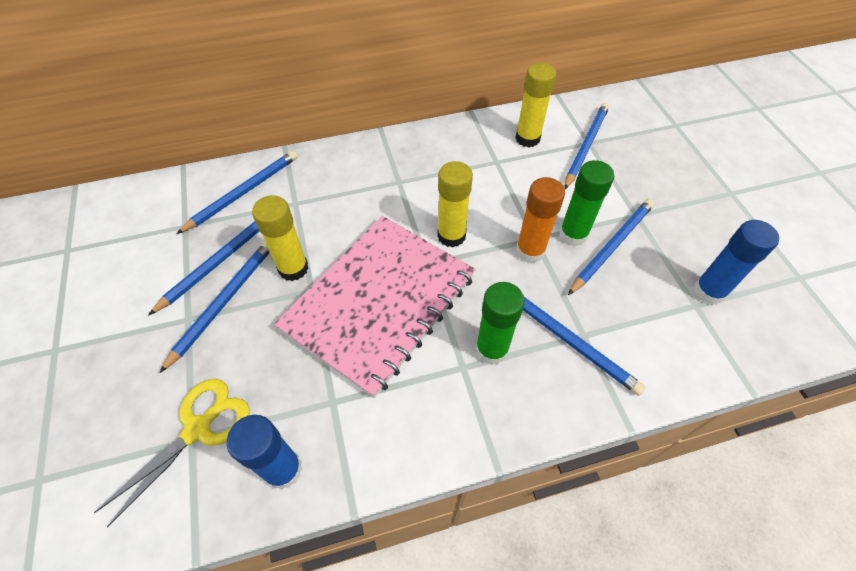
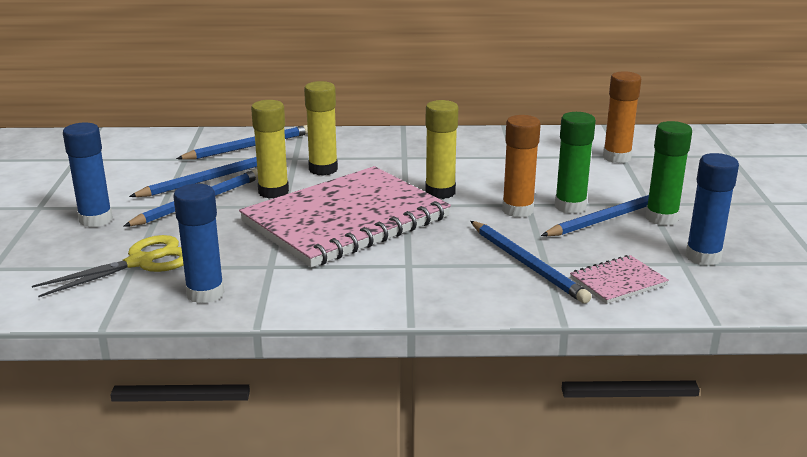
camera: 15 degrees right, 30 degrees down
green glue stick [475,282,525,365] -> green glue stick moved to [645,121,692,226]
yellow glue stick [515,63,556,148] -> yellow glue stick moved to [304,81,338,176]
blue pencil [564,103,609,189] -> orange glue stick [603,71,641,163]
none -> blue glue stick [63,123,113,227]
none -> pink notebook [570,255,669,304]

